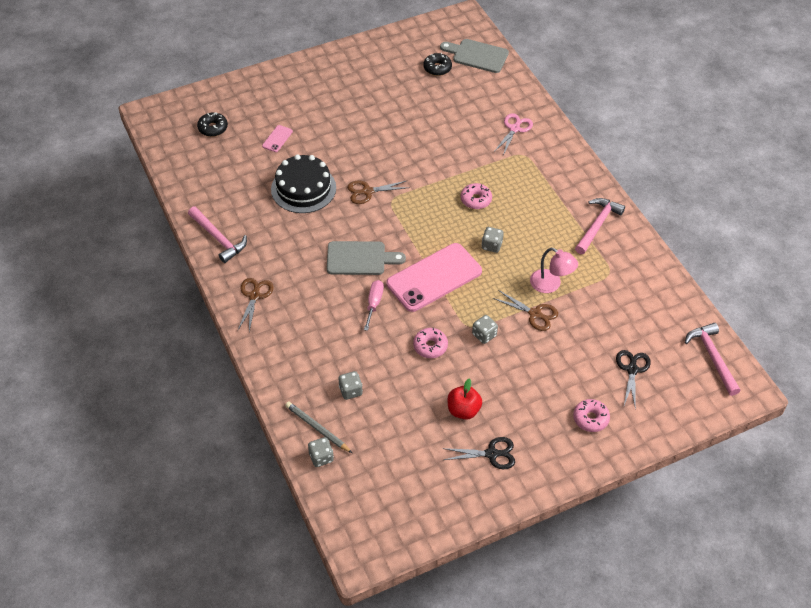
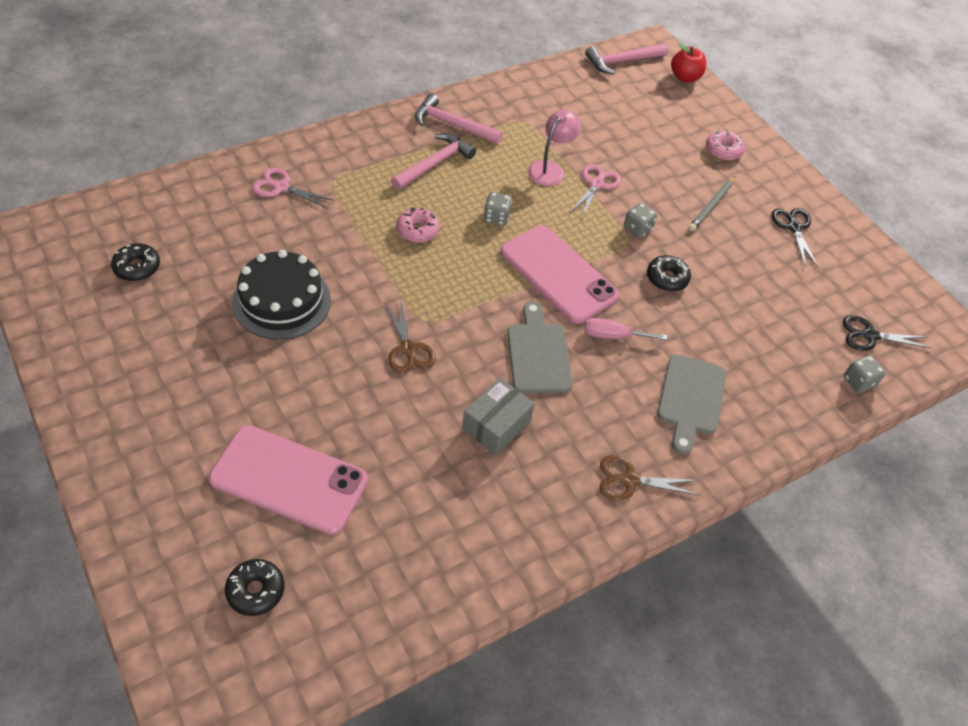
camera: 100 degrees left, 0 degrees up
pink hammer [188,207,247,263] -> pink hammer moved to [391,133,476,190]
pink phone [262,125,293,152] -> pink phone [208,425,368,535], size x2.42
black cake [271,154,336,213] -> black cake moved to [232,250,331,340]
grey pencil [285,402,352,453] -> grey pencil moved to [688,176,735,231]
grey dice [339,371,363,400] -> none
pink donut [413,328,448,358] -> black donut [647,255,691,292]
grey cutting board [440,39,509,73] -> grey cutting board moved to [657,354,726,454]
red apple [448,379,482,420] -> red apple moved to [671,44,706,82]
brown scissors [493,290,558,331] -> pink scissors [570,164,621,218]
black scissors [616,350,651,410] -> black scissors moved to [843,315,932,351]
none -> grey box [462,378,535,455]

